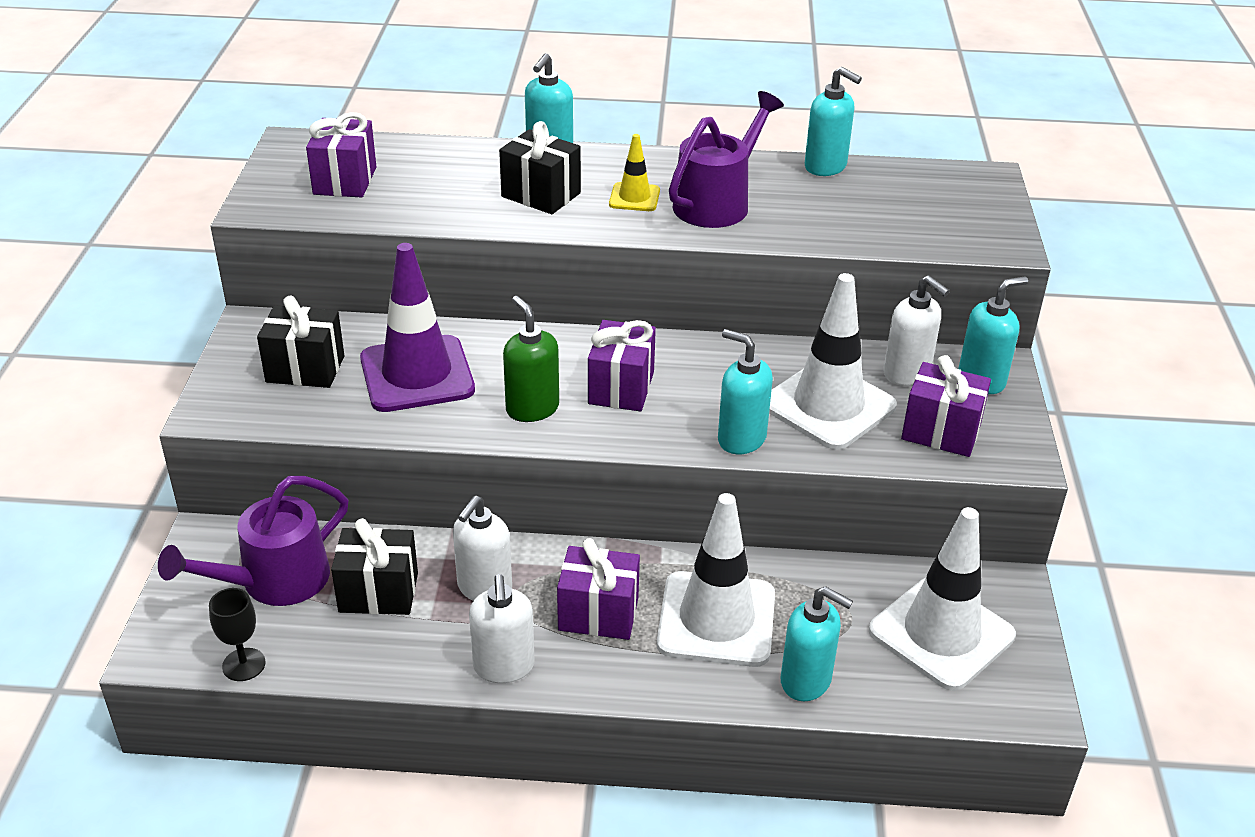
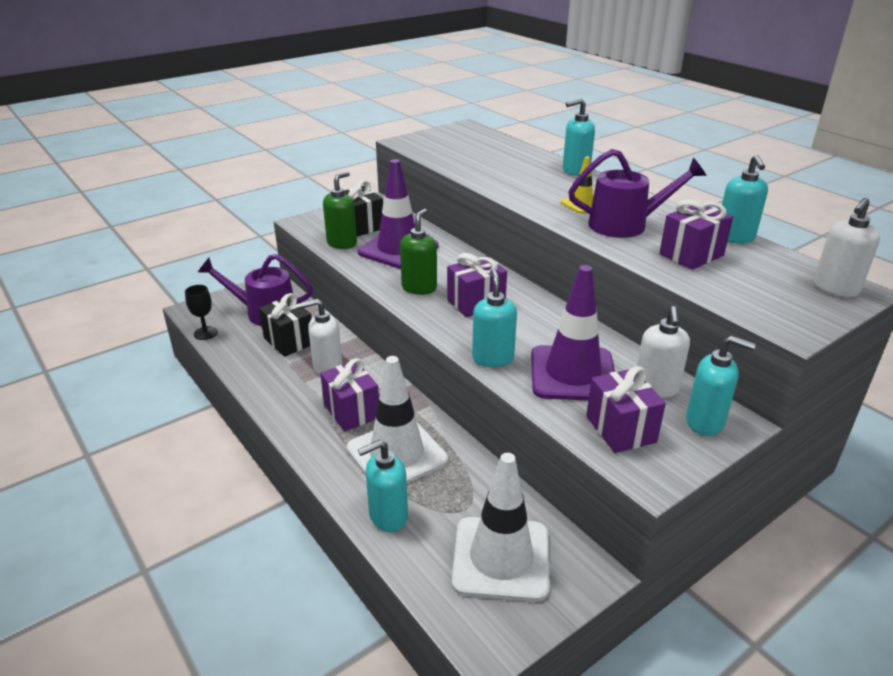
camera: 50 degrees right, 5 degrees down
purple gift [306,112,376,198] -> purple gift moved to [659,199,733,270]
white soap dispenser [469,574,535,683] -> white soap dispenser moved to [814,198,880,297]
black gift [499,121,581,214] -> none
white traffic cone [769,273,897,450] -> purple traffic cone [531,265,615,400]
turquoise soap dispenser [781,586,853,701] -> turquoise soap dispenser turned 75 degrees clockwise [358,440,408,532]
none -> green soap dispenser [323,171,357,249]

